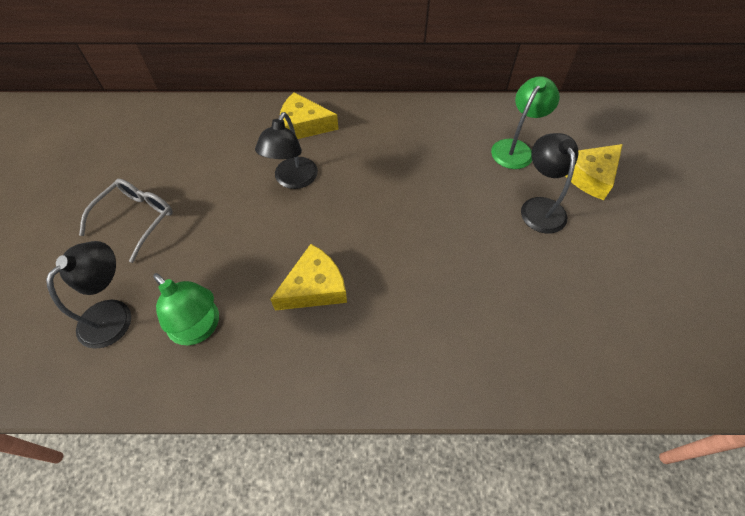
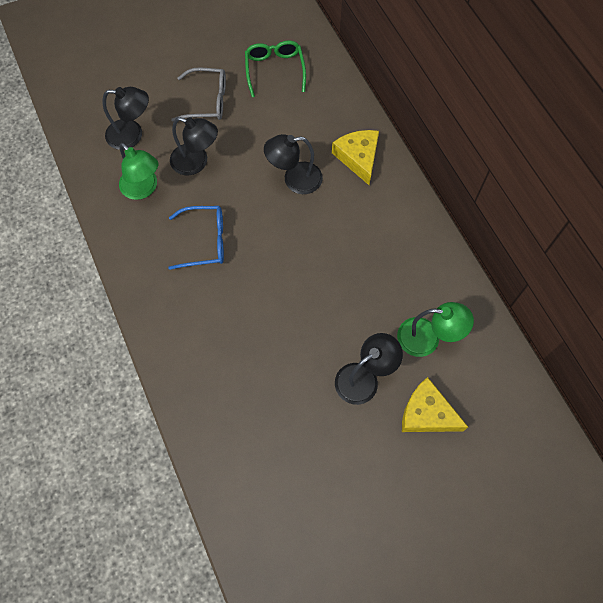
camera: 65 degrees right, 10 degrees up
green lamp [153,273,219,345] -> green lamp turned 60 degrees counterclockwise [119,143,158,200]
yellow cheese [270,244,347,310] -> blue glasses [168,206,224,270]
none -> black lamp [170,117,218,175]
none -> green glasses [245,41,306,97]

